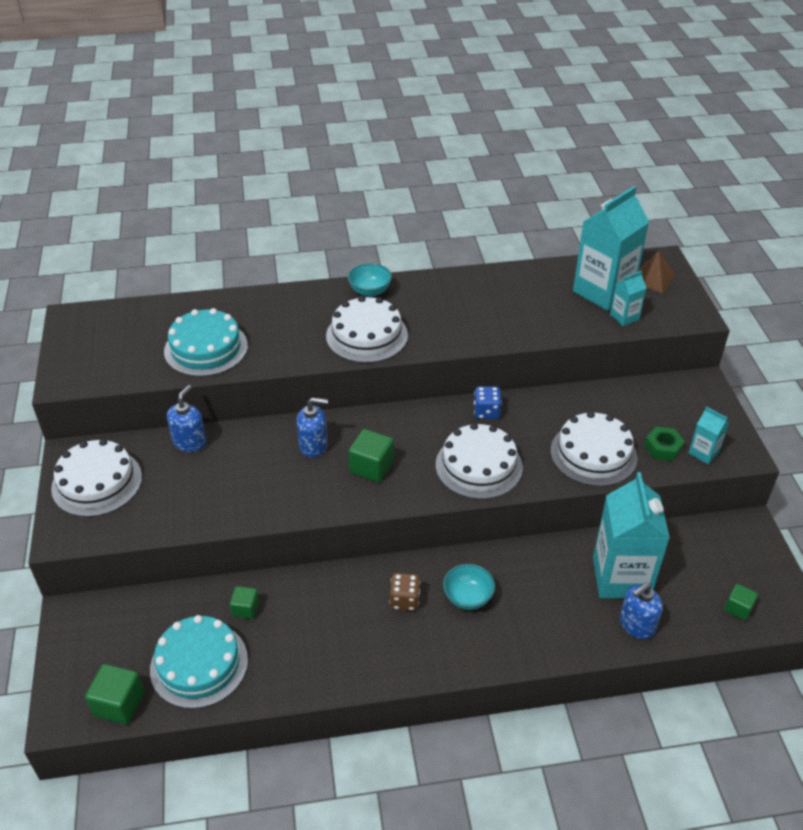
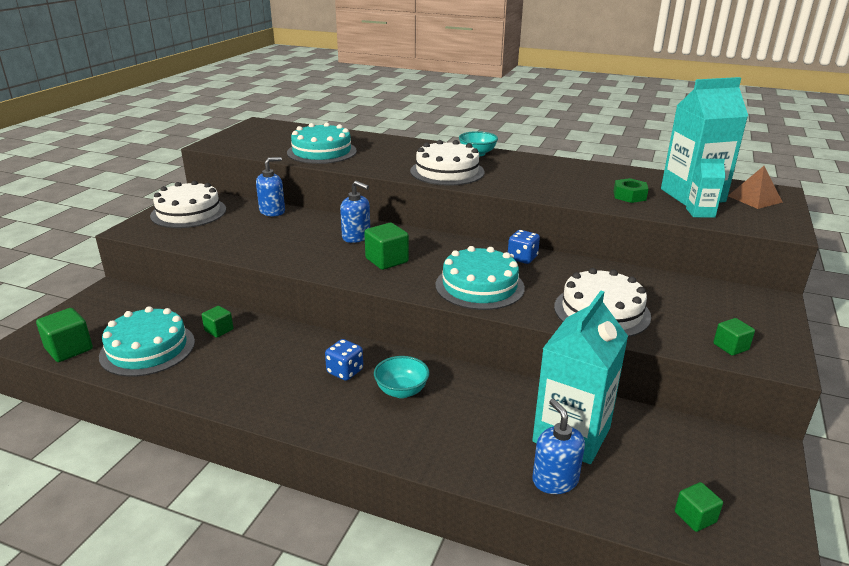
camera: 30 degrees right, 15 degrees down
brown dice [390,573,420,611] -> blue dice [325,339,363,381]
white cake [436,423,523,499] -> turquoise cake [435,246,525,310]
blue soap dispenser [620,582,663,639] -> blue soap dispenser turned 75 degrees clockwise [532,399,585,494]
green nut [644,427,685,461] -> green nut moved to [613,178,648,203]
turquoise carton [688,407,729,464] -> green cube [713,318,755,356]

